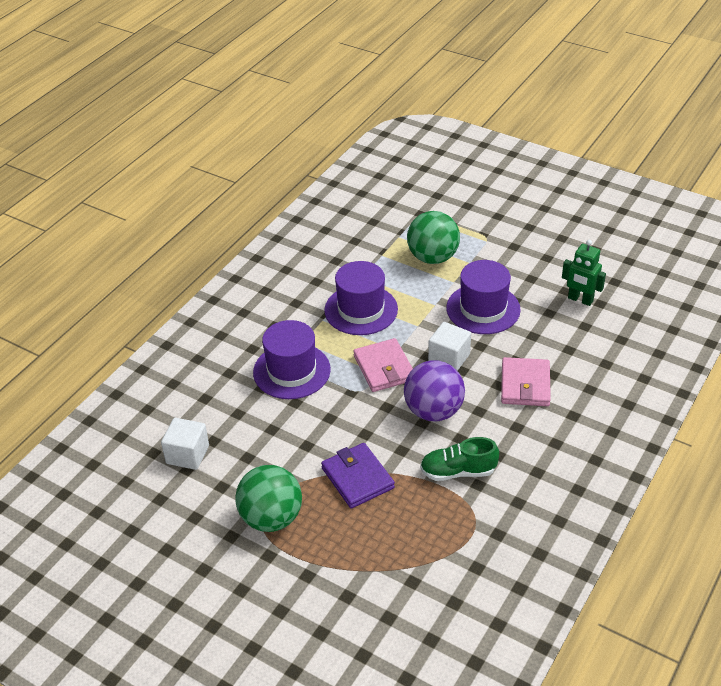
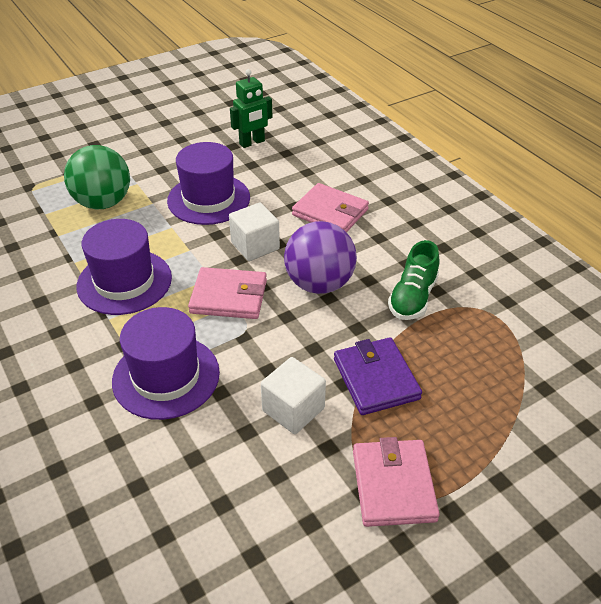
camera: 65 degrees left, 0 degrees up
white cube [161,418,209,470] -> white cube moved to [261,357,326,434]
green ball [235,465,302,532] -> pink wallet [353,437,440,527]
purple wallet [321,443,395,509] -> purple wallet turned 75 degrees clockwise [334,337,422,415]

